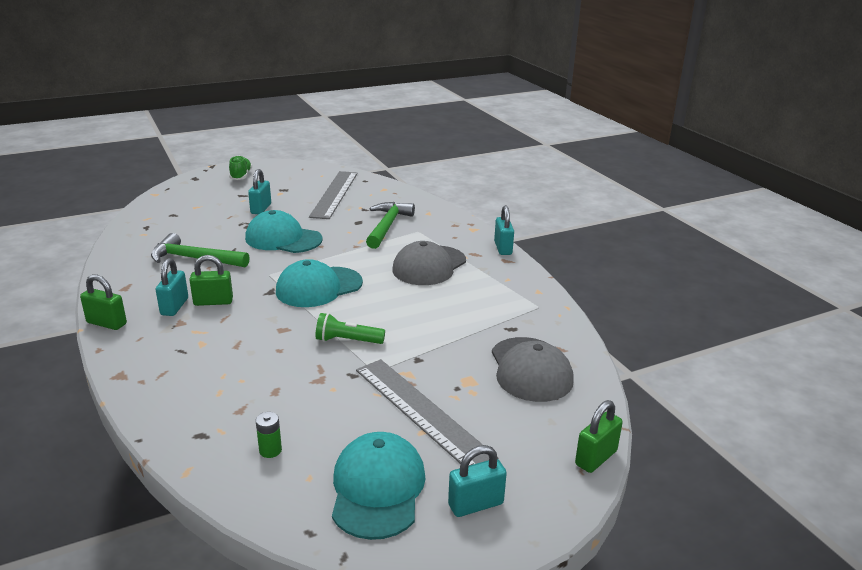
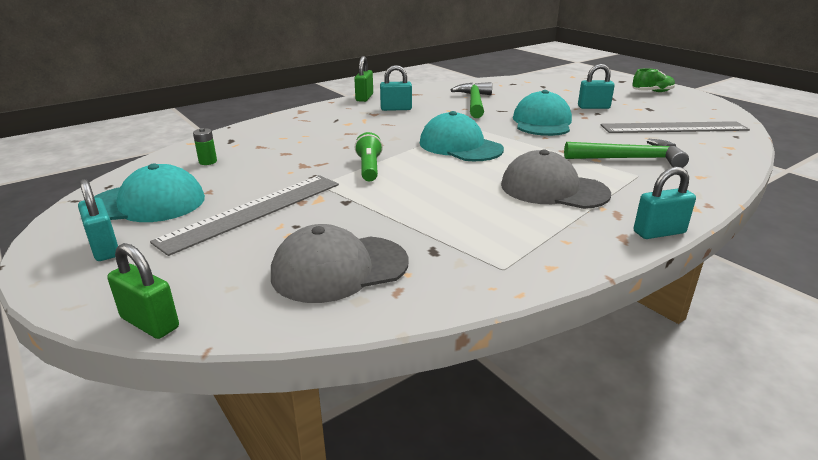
camera: 80 degrees right, 0 degrees up
green padlock [189,255,233,306] -> none

